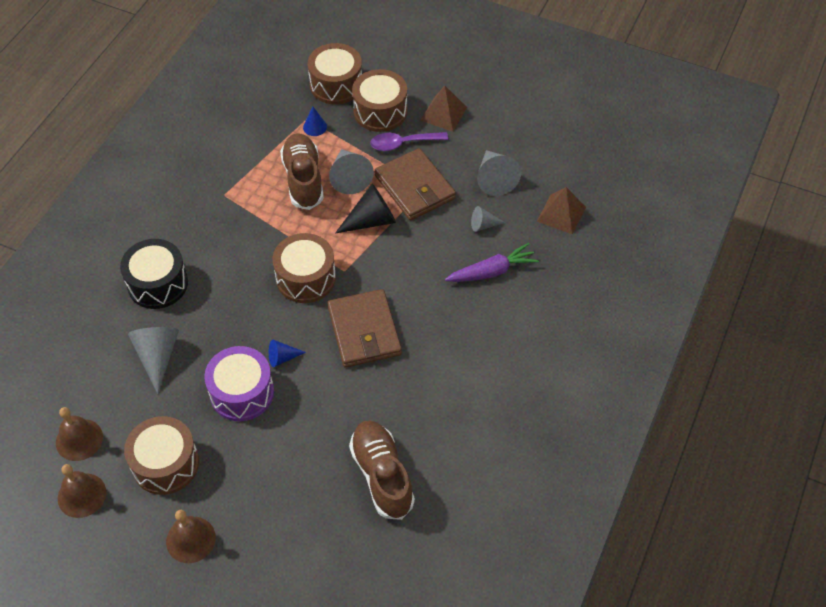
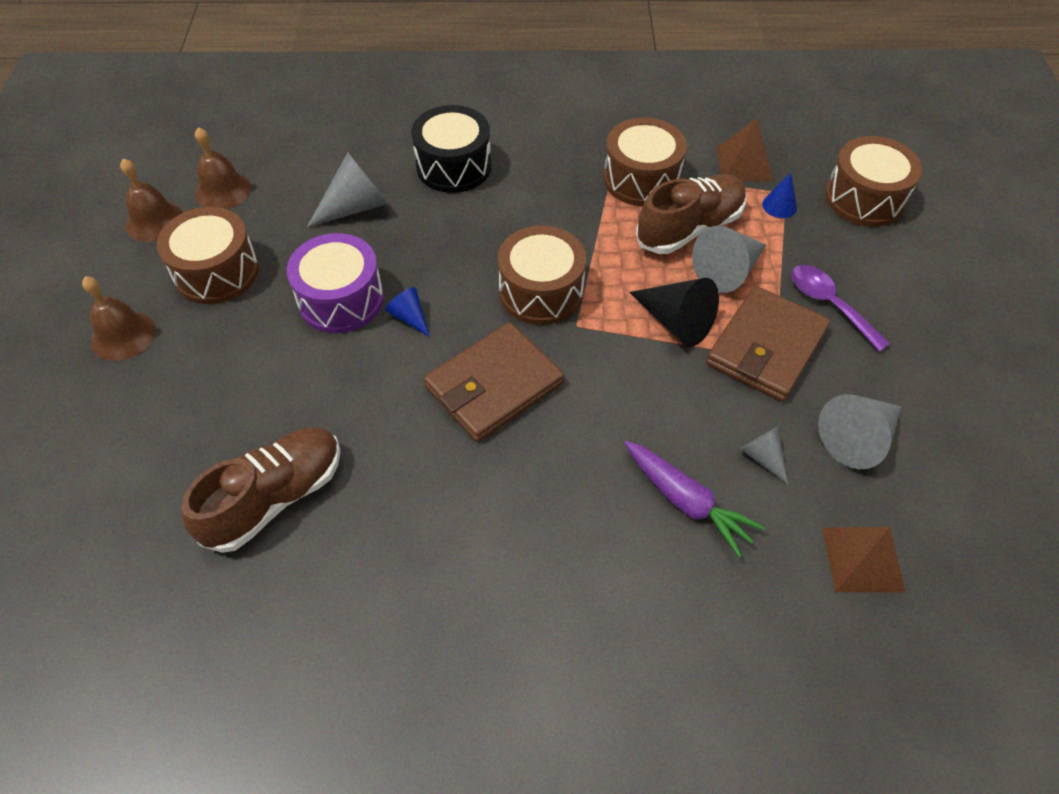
camera: 65 degrees right, 0 degrees up
brown drum [352,69,407,132] -> brown drum moved to [604,117,687,206]
brown pyramid [420,86,467,132] -> brown pyramid moved to [717,119,773,182]

